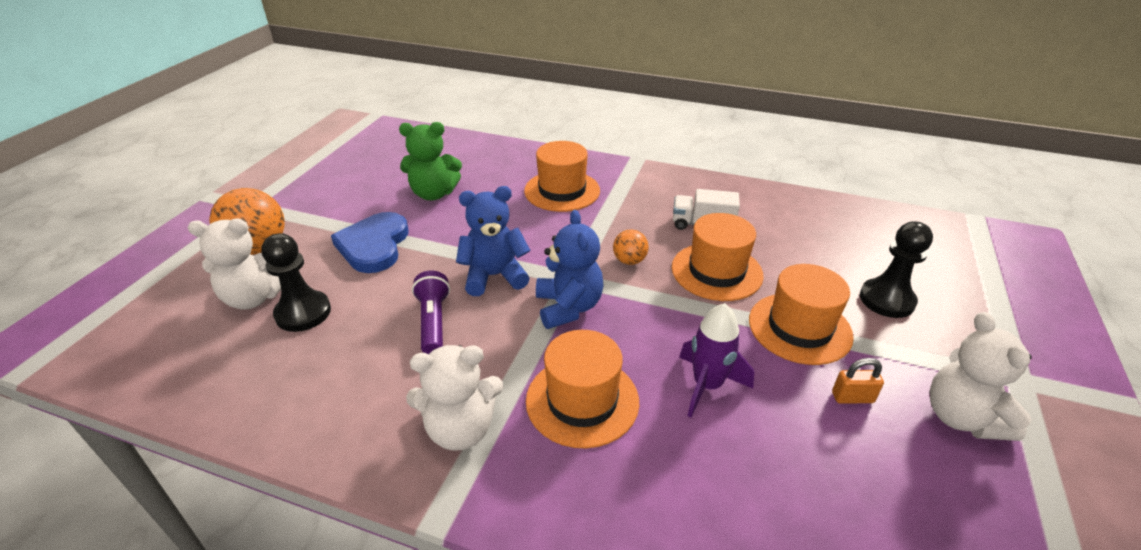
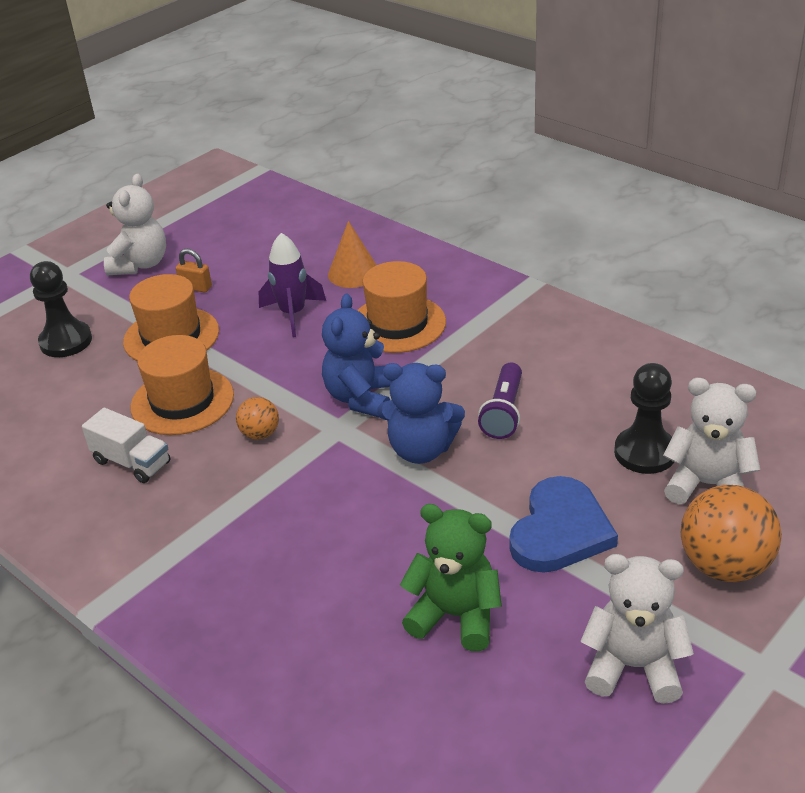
camera: 155 degrees left, 0 degrees up
white teddy bear [406,345,503,451] -> white teddy bear moved to [580,554,694,704]
orange hat [524,141,600,212] -> none
none -> orange cone [328,221,376,288]

